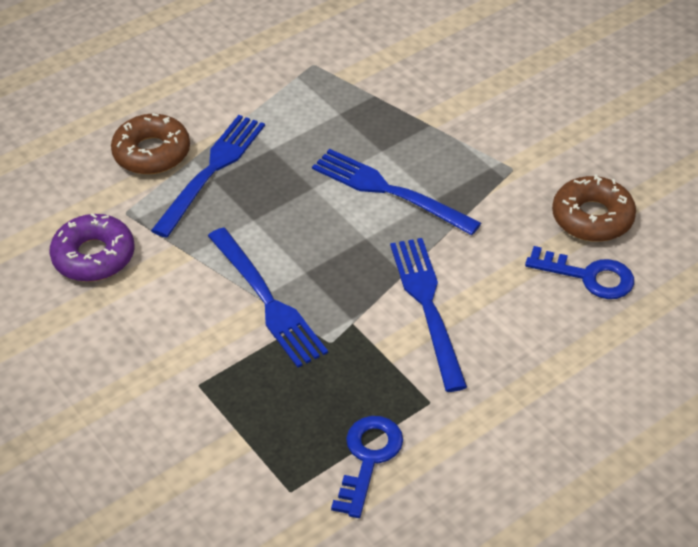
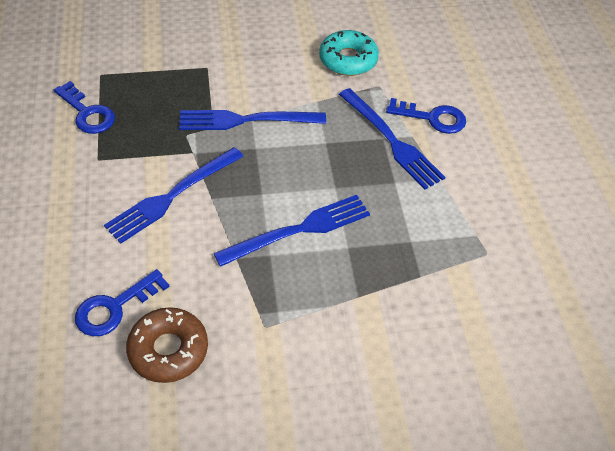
camera: 115 degrees right, 5 degrees up
purple donut [49,213,134,282] -> turquoise donut [319,30,379,76]
brown donut [111,114,190,174] -> blue key [386,98,466,134]
blue fork [390,238,467,392] -> blue fork turned 120 degrees clockwise [104,147,244,244]

